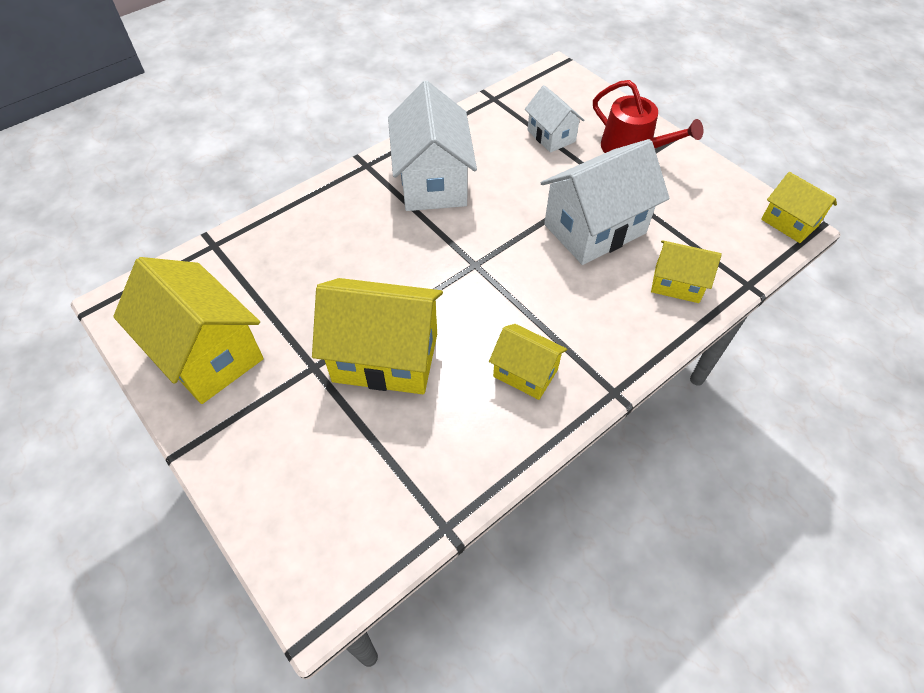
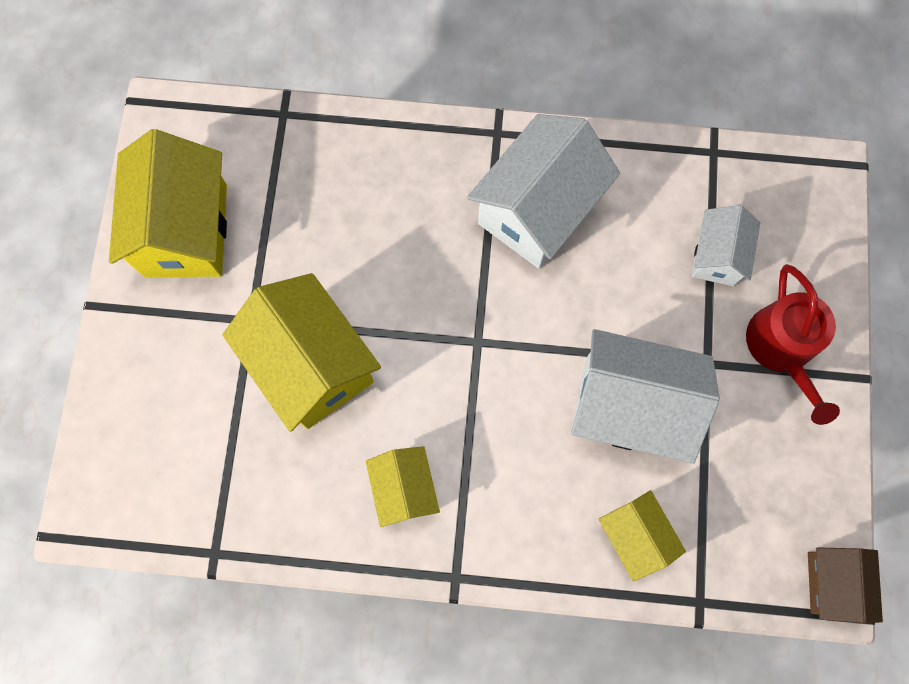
camera: 45 degrees right, 20 degrees up
yellow house [761,172,837,243] -> brown house [808,547,883,623]

